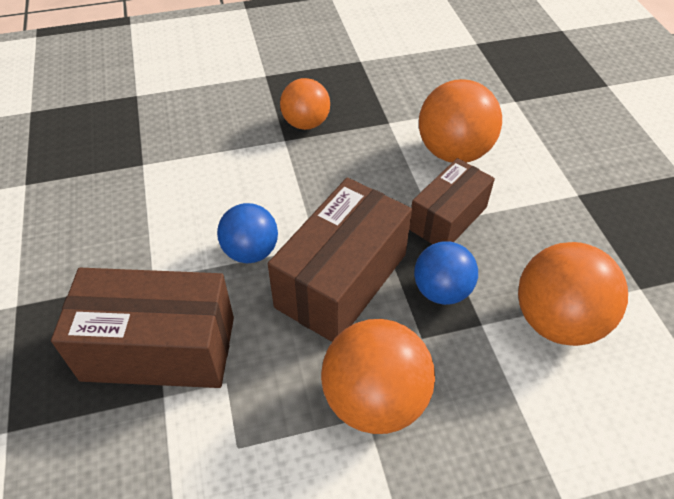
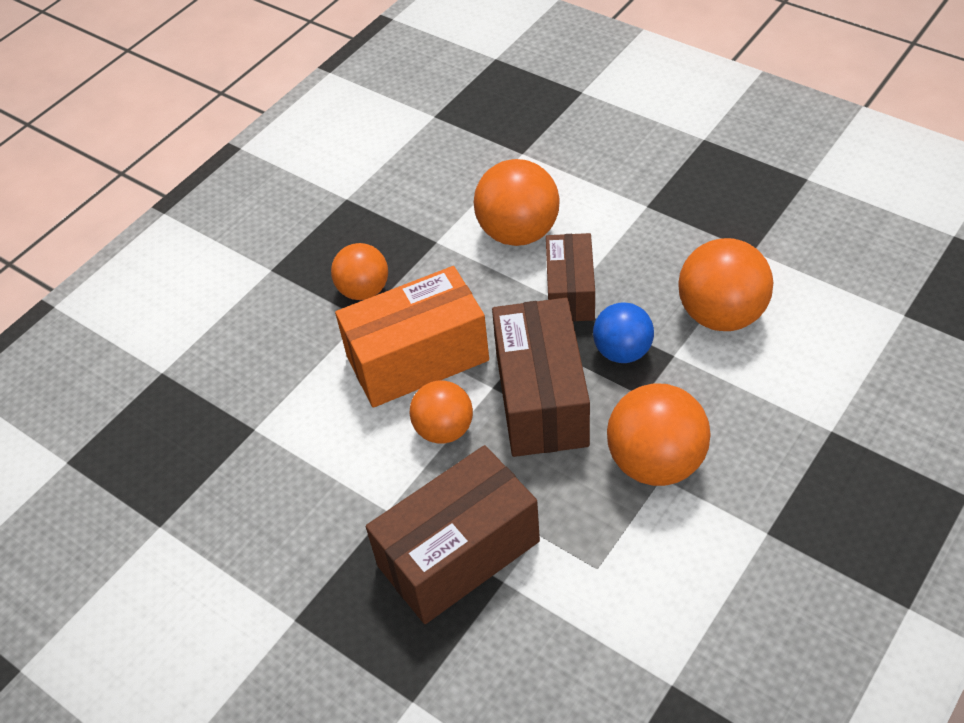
camera: 35 degrees left, 0 degrees up
blue ball [217,203,278,263] -> orange ball [410,380,473,444]
none -> orange box [335,266,489,408]

